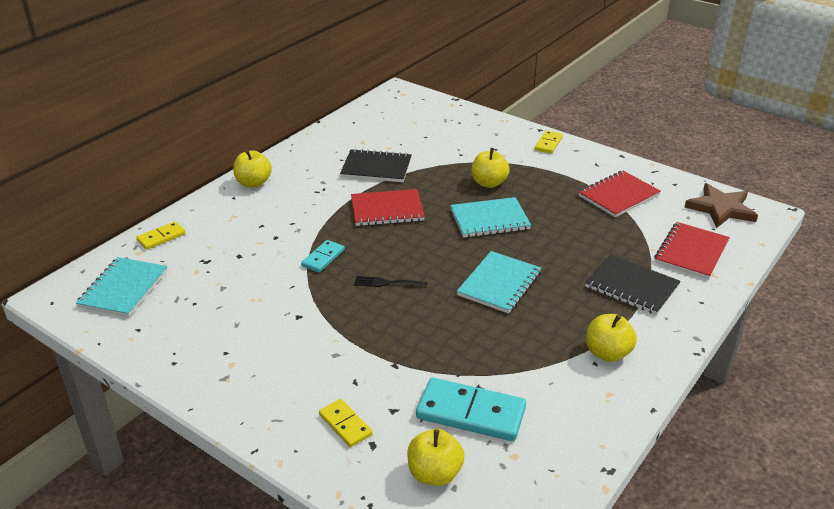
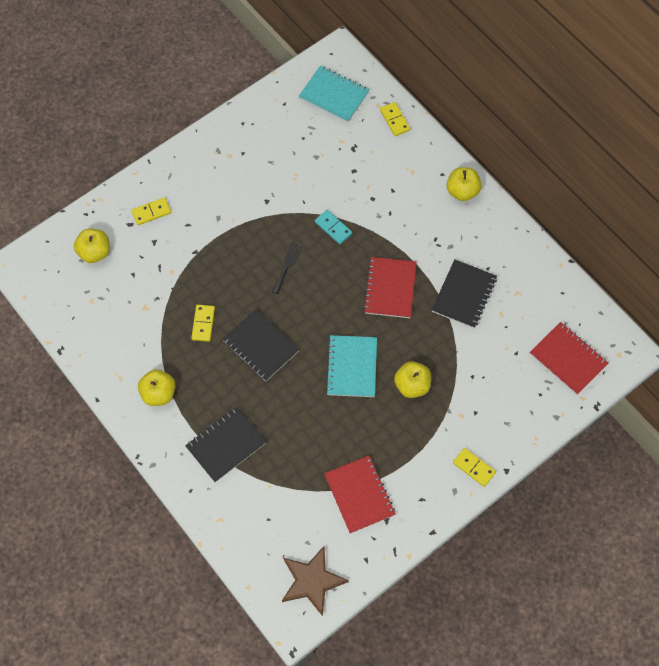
camera: 105 degrees right, 30 degrees up
turquoise domino [416,378,526,441] -> none
turquoise notebook [457,251,541,314] -> black notebook [222,309,300,381]
red notebook [654,222,730,279] -> red notebook moved to [530,322,608,395]
none -> yellow domino [191,305,215,342]

